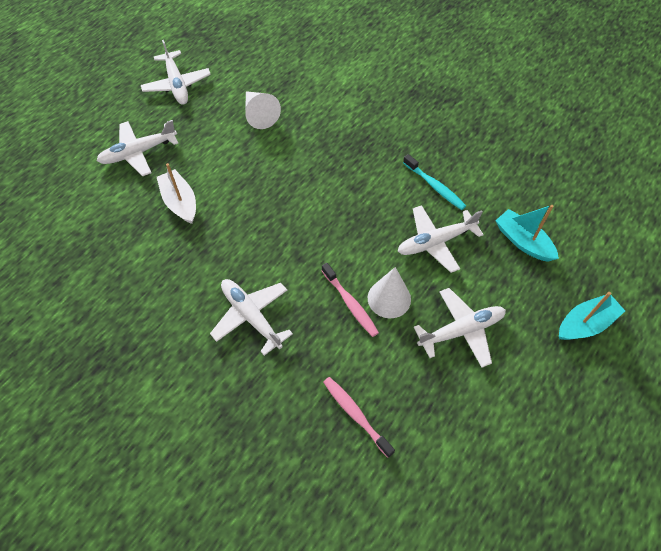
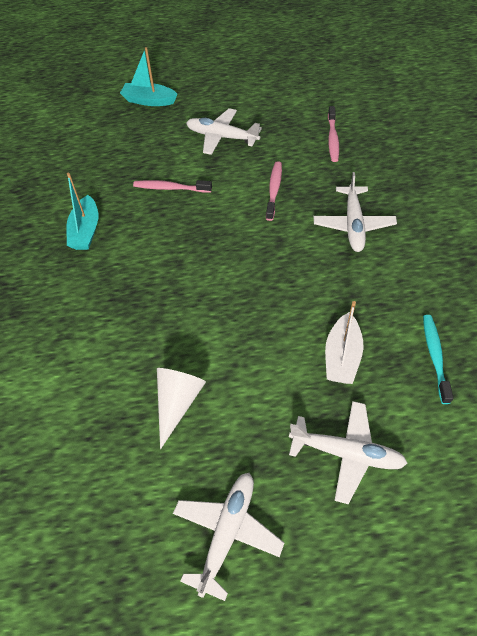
camera: 135 degrees left, 5 degrees down
white cone [368,267,411,318] -> none
white plane [397,205,484,273] -> pink toothbrush [133,180,212,193]
turquoise toothbrush [403,154,466,210] -> turquoise toothbrush moved to [423,315,453,404]
turquoise boat [495,205,559,262] -> turquoise boat moved to [66,173,98,250]

